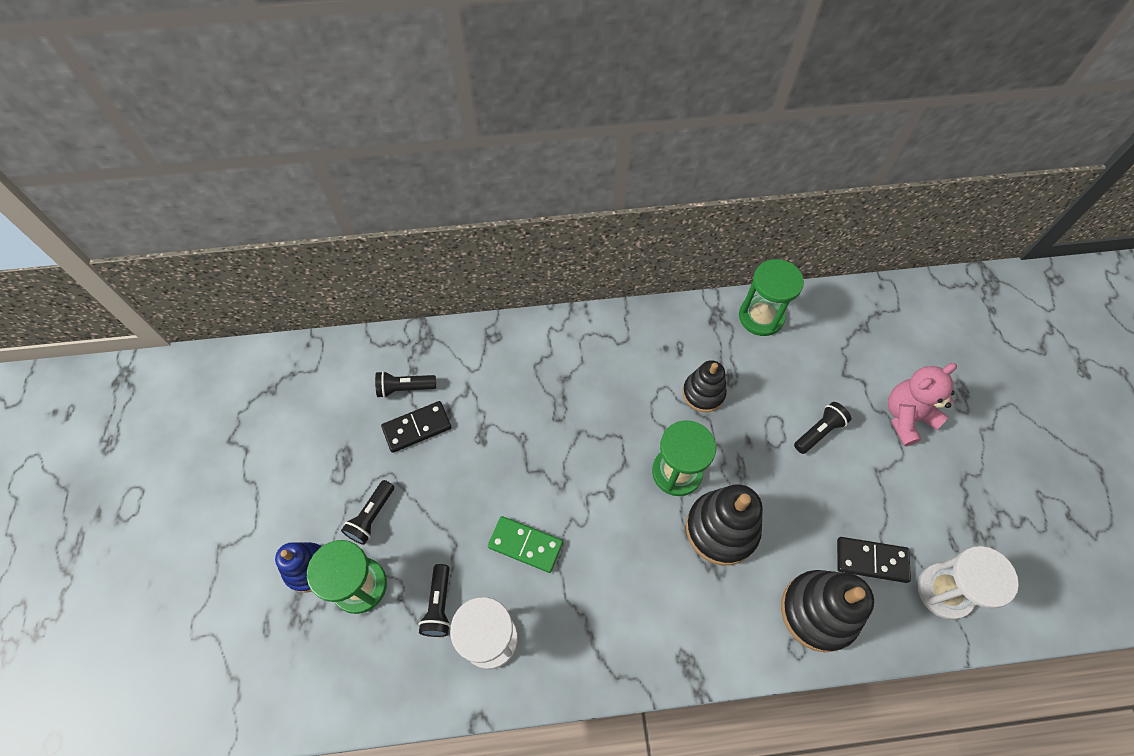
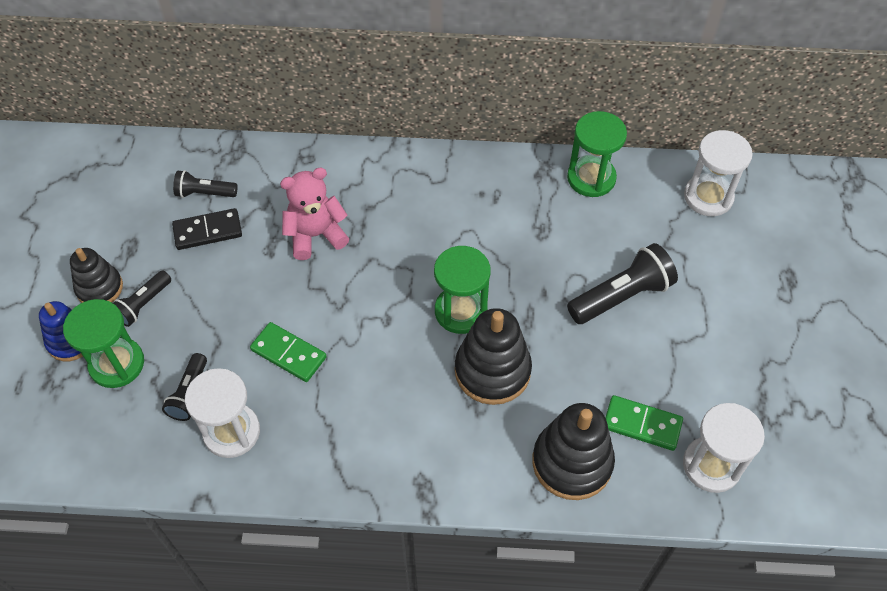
camera: 10 degrees right, 5 degrees down
black stacking toy [683,360,727,412] -> black stacking toy moved to [70,248,123,303]
black flashlight [794,402,851,454] -> black flashlight [567,243,678,324], size x1.68
black domino [837,537,911,583] -> green domino [605,395,683,451]
pink teddy bear [888,363,957,446] -> pink teddy bear moved to [280,167,349,260]
none -> white hourglass [684,130,753,216]

